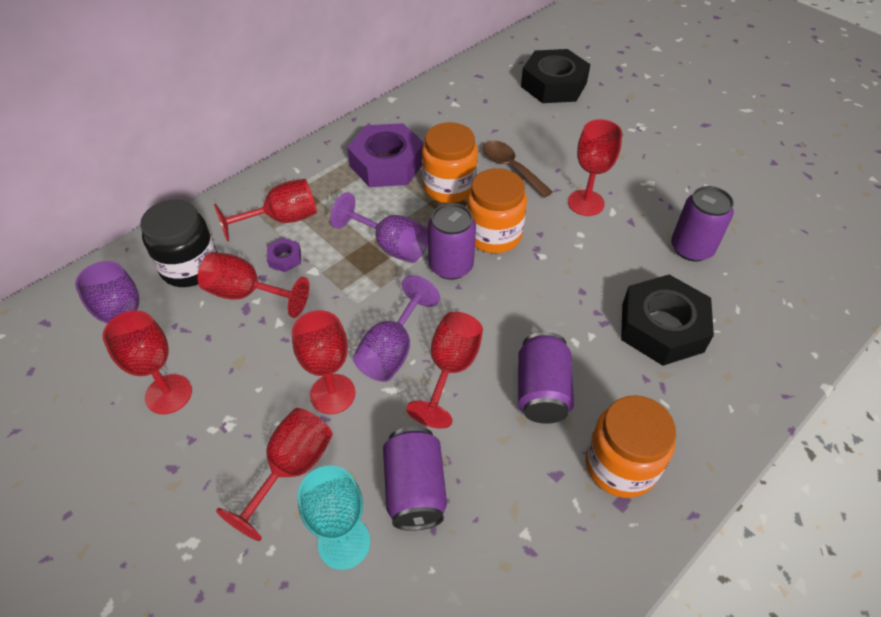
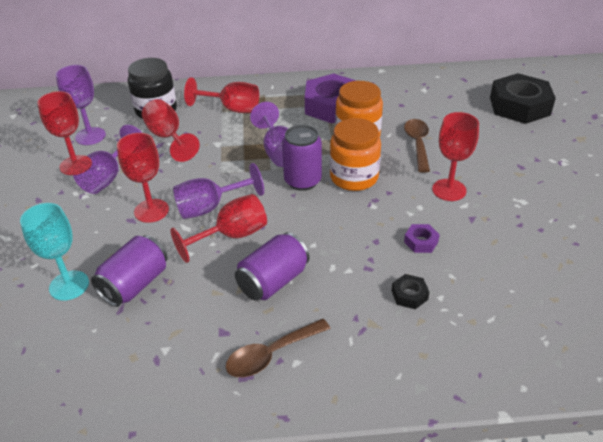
camera: 40 degrees right, 10 degrees down
red goblet [216,408,333,541] -> none
purple nut [267,238,301,272] -> purple nut moved to [404,224,440,253]
orange jar [585,395,676,498] -> brown spoon [226,319,330,377]
black nut [621,275,714,366] -> black nut [392,274,429,309], size x0.43
purple can [671,186,734,261] -> none
none -> purple goblet [73,125,142,194]

